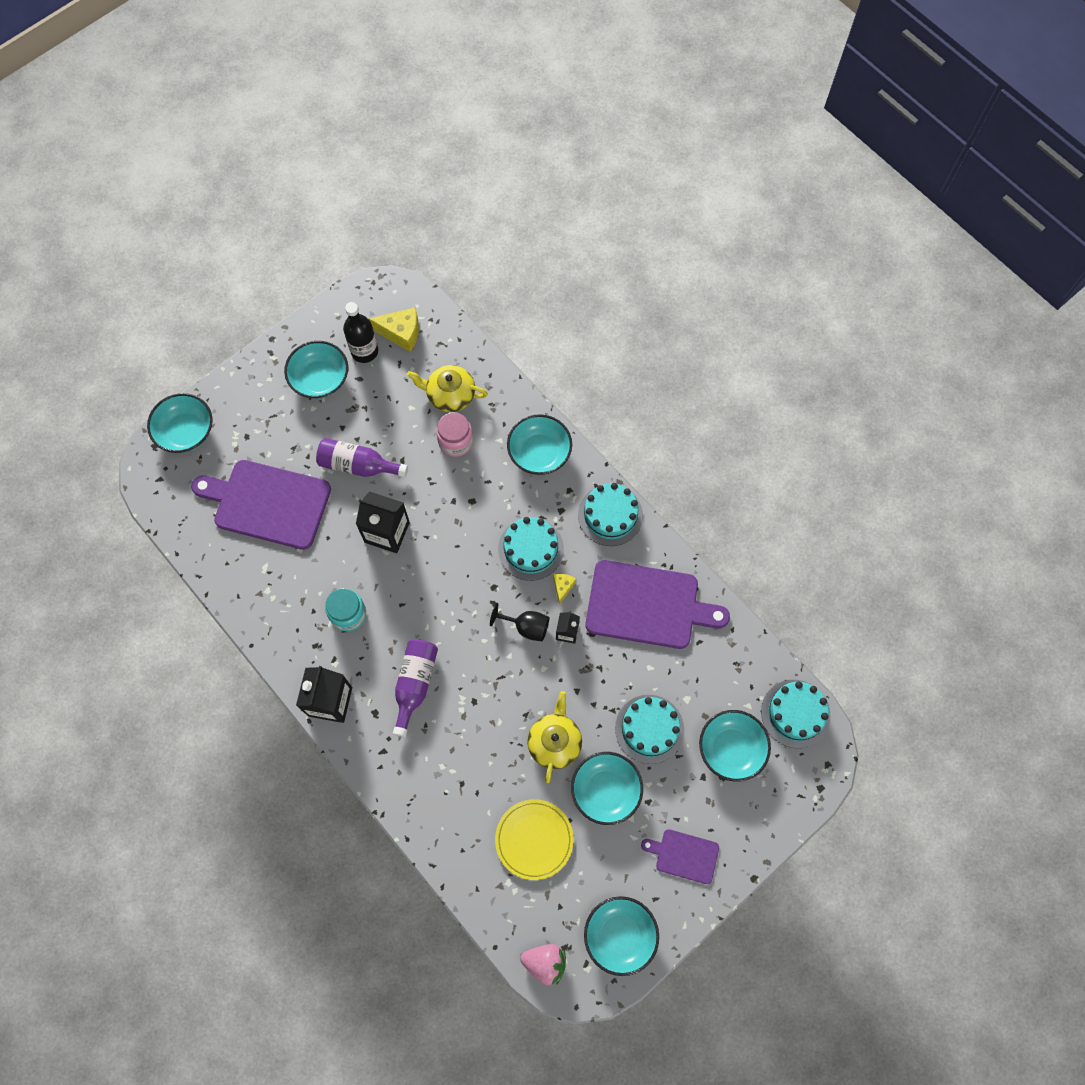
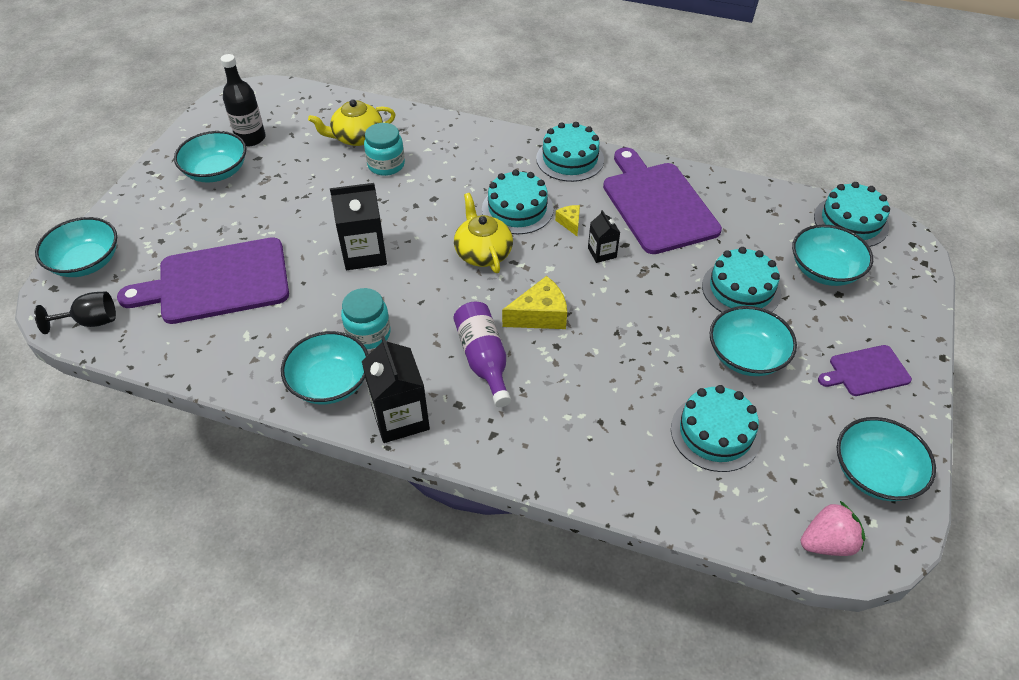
camera: 30 degrees left, 20 degrees down
purple bottle [316,438,408,477] -> none
yellow cheese [369,307,419,352] -> yellow cheese moved to [502,276,567,329]
pink jar [436,412,473,457] -> turquoise jar [364,123,405,176]
black goblet [490,603,549,641] -> black goblet moved to [34,291,116,334]
yellow plate [495,799,574,880] -> turquoise cake [671,385,761,472]
turquoise bowl [507,414,572,475] -> turquoise bowl moved to [281,331,369,404]
yellow teapot [527,691,582,783] -> yellow teapot moved to [454,193,513,273]
purple cutting board [585,560,730,649] -> purple cutting board turned 90 degrees counterclockwise [603,147,722,254]

